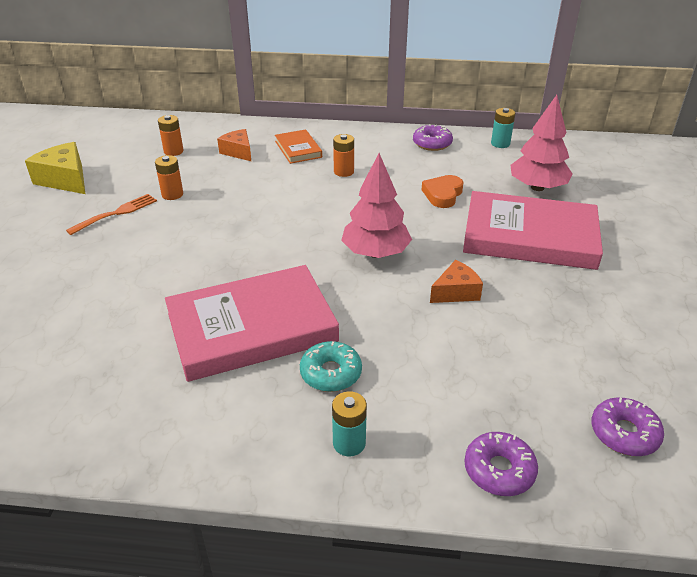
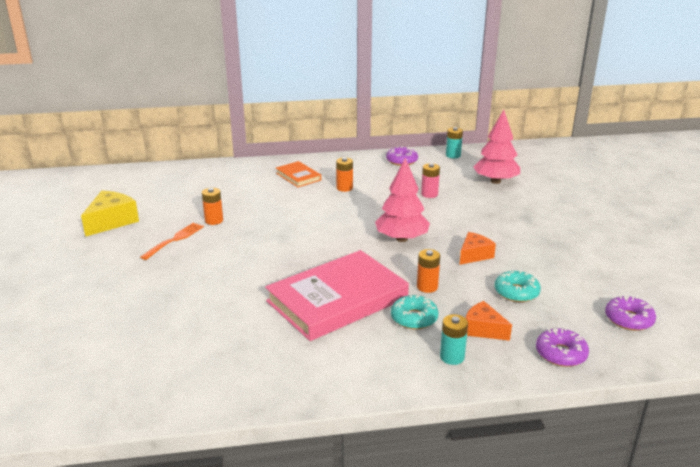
camera: 15 degrees left, 10 degrees down
yellow cheese [25,142,85,194] -> yellow cheese turned 90 degrees clockwise [81,191,139,237]
orange battery [158,115,184,156] -> orange battery moved to [417,249,440,293]
orange cheese [217,129,252,162] -> orange cheese moved to [466,301,512,341]
orange heart [422,175,463,208] -> pink battery [421,163,440,198]
pink book [463,191,603,270] -> none
none -> turquoise donut [495,271,541,302]

